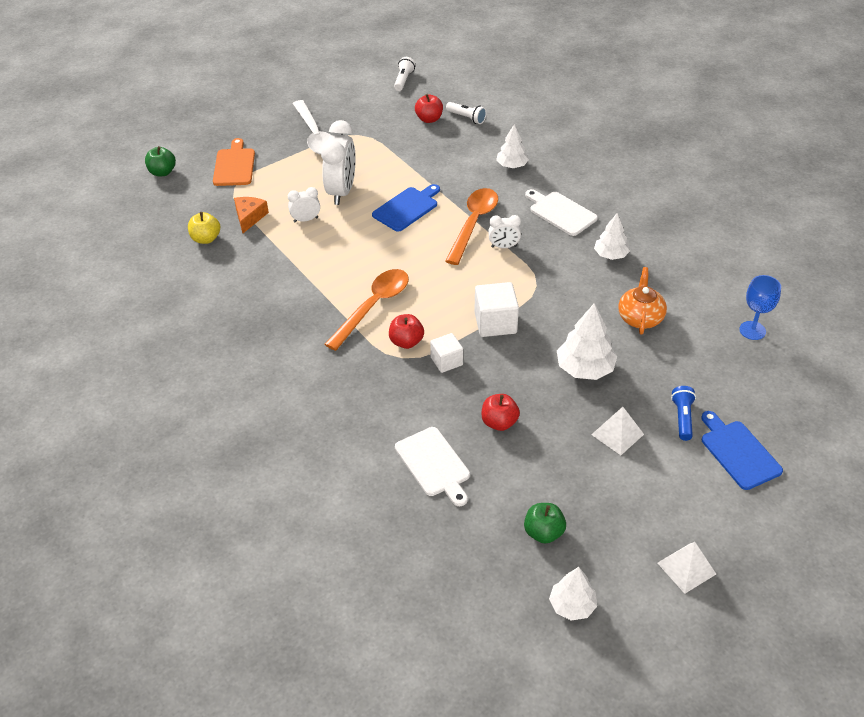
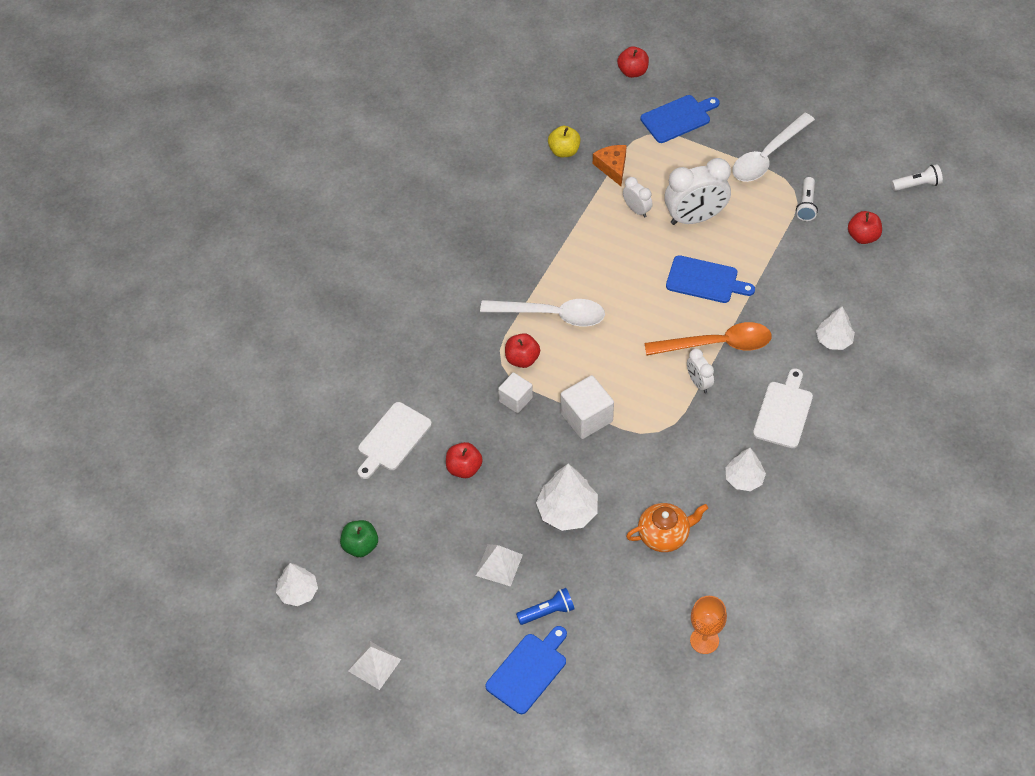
camera: 65 degrees right, 10 degrees up
green apple [145,146,176,176] -> red apple [617,46,649,78]
orange cutting board [213,138,255,186] -> blue cutting board [640,95,719,143]
orange cheese [234,197,269,233] -> orange cheese turned 90 degrees counterclockwise [593,145,627,186]
orange spoon [324,269,409,351] -> white spoon [480,299,605,326]
white flashlight [446,102,487,124] -> white flashlight moved to [796,177,818,221]
blue goblet [739,275,781,340] -> orange goblet [690,596,727,654]

